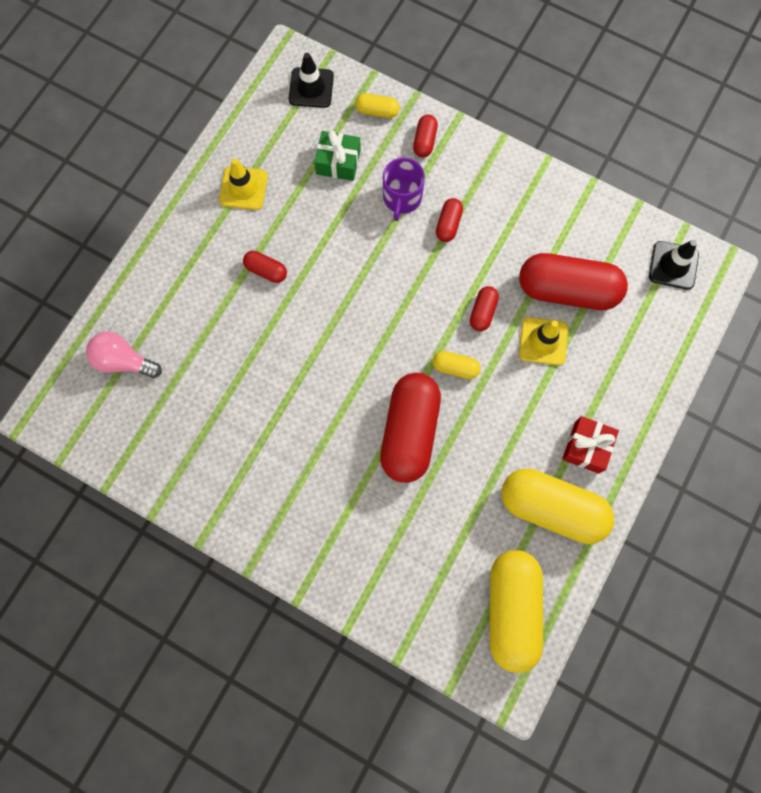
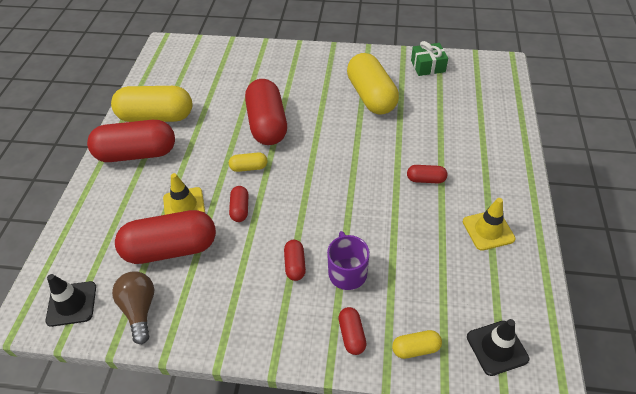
camera: 160 degrees right, 25 degrees down
pink light bulb [86,331,162,378] -> none
green gift [314,130,361,181] -> green gift moved to [411,41,448,76]
yellow capsule [490,550,543,673] -> yellow capsule moved to [347,53,399,115]
red gift [562,416,619,474] -> red capsule [87,120,175,162]
none -> brown light bulb [112,272,154,344]

